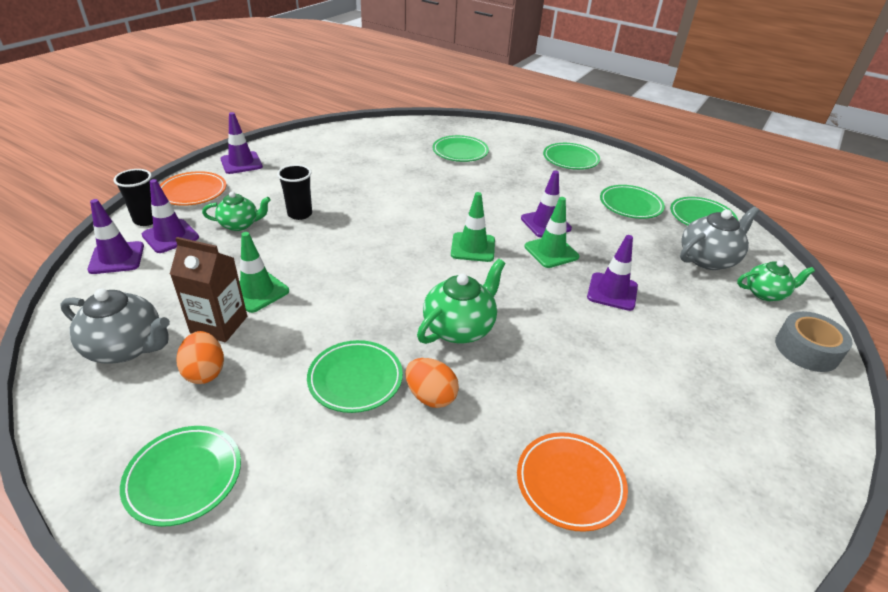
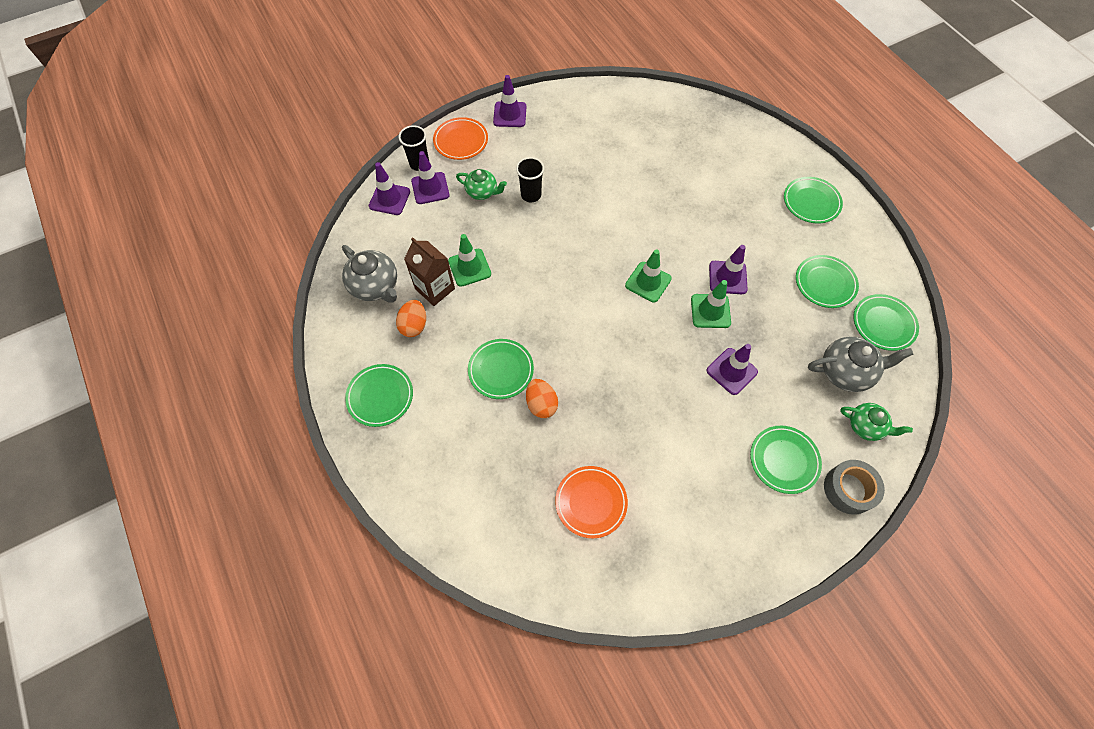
camera: 30 degrees right, 25 degrees up
green teapot [417,259,505,344] -> none
green plate [433,135,489,162] -> green plate moved to [750,426,822,494]

